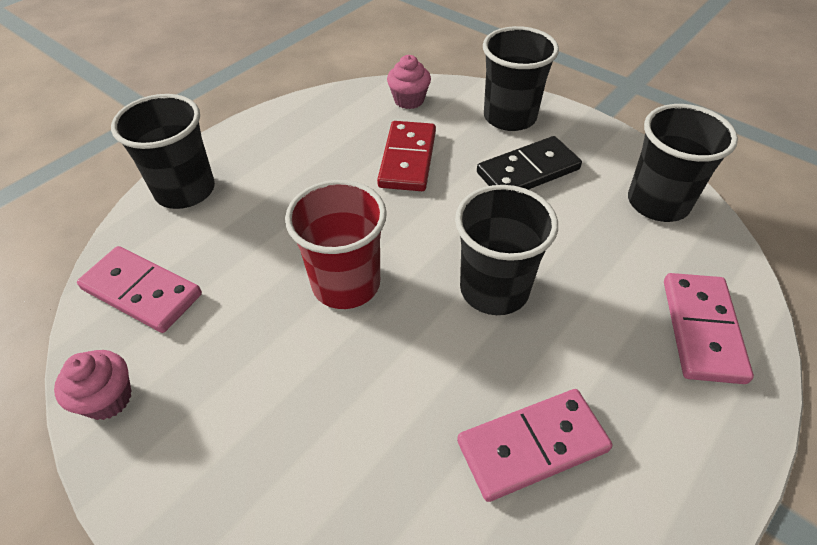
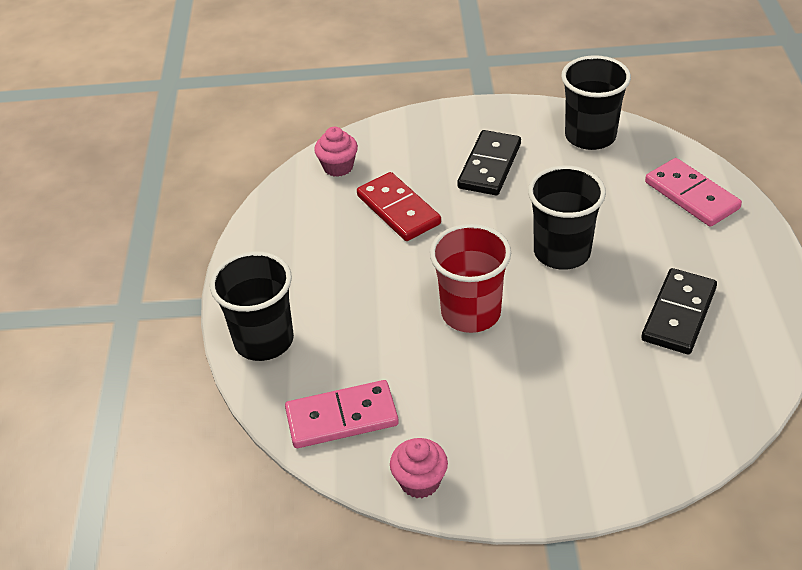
camera: 40 degrees left, 5 degrees down
pink domino [457,389,612,502] -> black domino [641,268,717,355]
black cup [483,26,559,131] -> none

